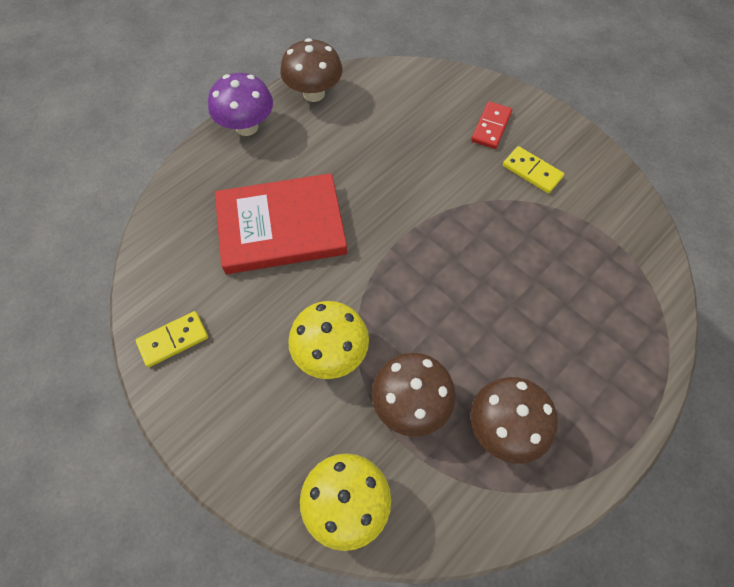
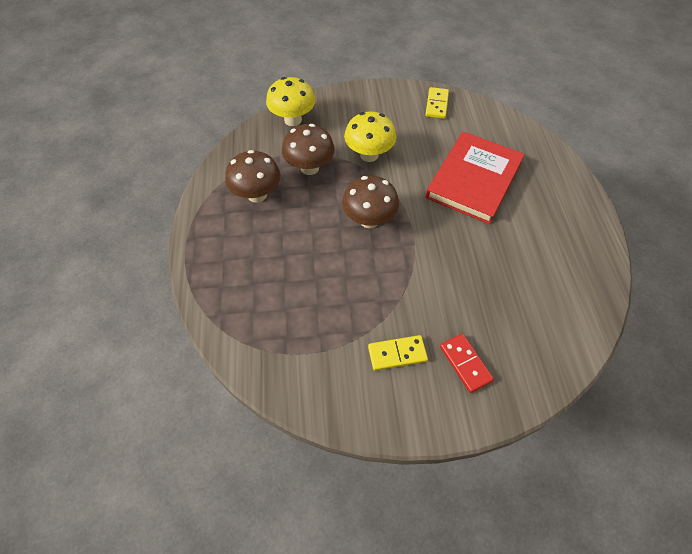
camera: 130 degrees right, 5 degrees down
purple mushroom [208,73,273,136] -> none
brown mushroom [280,38,343,102] -> brown mushroom moved to [342,176,399,228]

